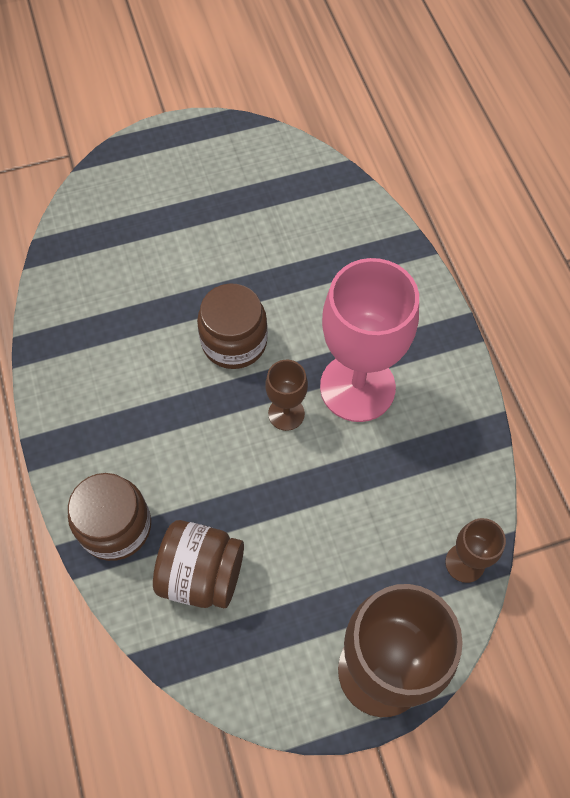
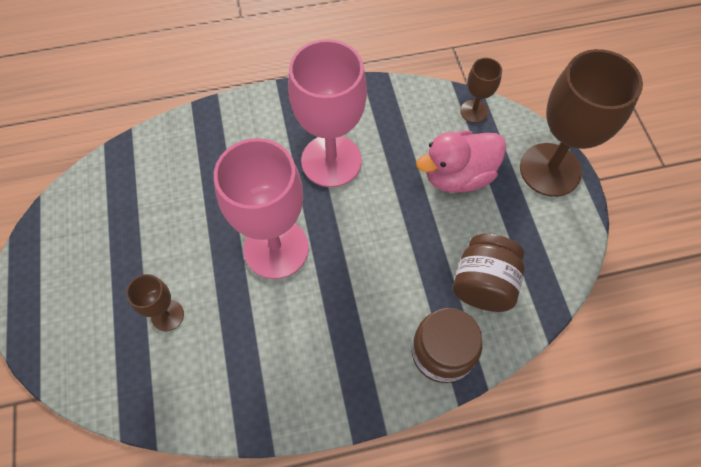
camera: 85 degrees left, 0 degrees up
brown jar [197,284,268,369] -> pink goblet [214,138,309,279]
brown goblet [265,360,308,431] -> brown goblet moved to [126,274,184,331]
none -> pink duck [416,130,506,193]

